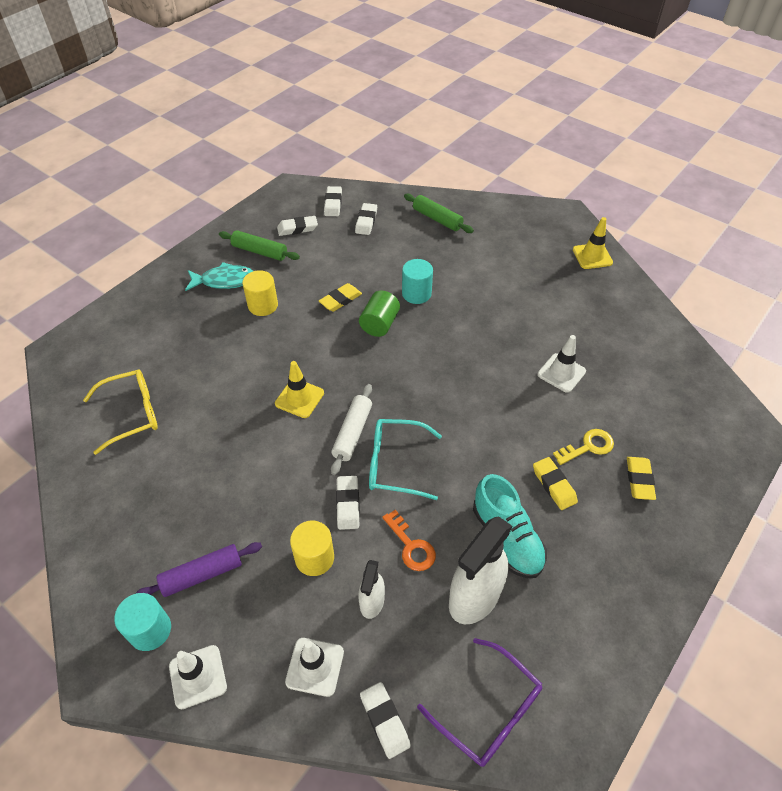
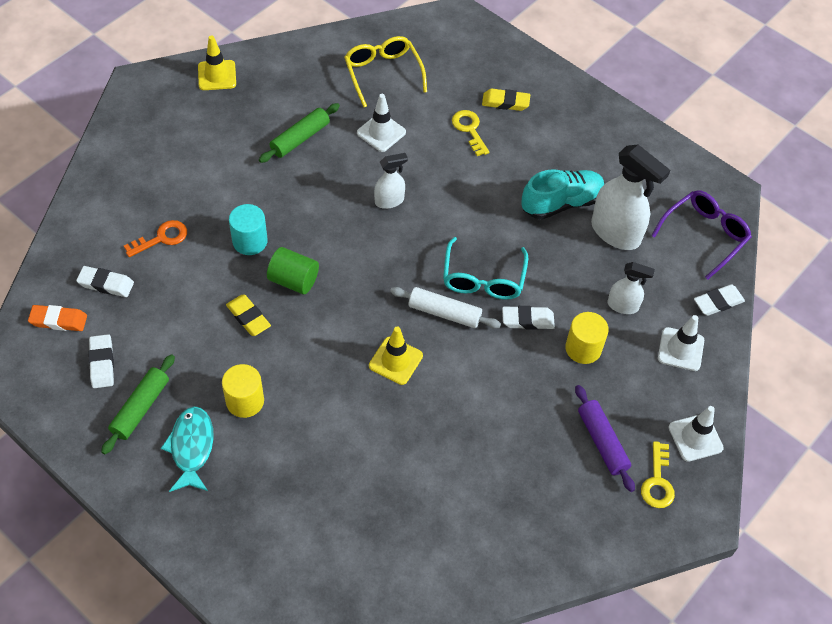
camera: 90 degrees left, 5 degrees up
yellow glasses [83,369,158,455] -> yellow glasses moved to [344,36,427,107]
turquoise cylinder [114,593,171,651] -> yellow key [641,441,675,508]
white eraser [324,186,342,216] -> orange eraser [28,305,87,331]
orange key [382,510,436,571] -> orange key moved to [124,220,187,257]
green rolling pin [404,193,474,233] -> green rolling pin moved to [259,103,340,163]
yellow eraser [533,457,578,510] -> none
none -> white spray bottle [374,153,408,209]

